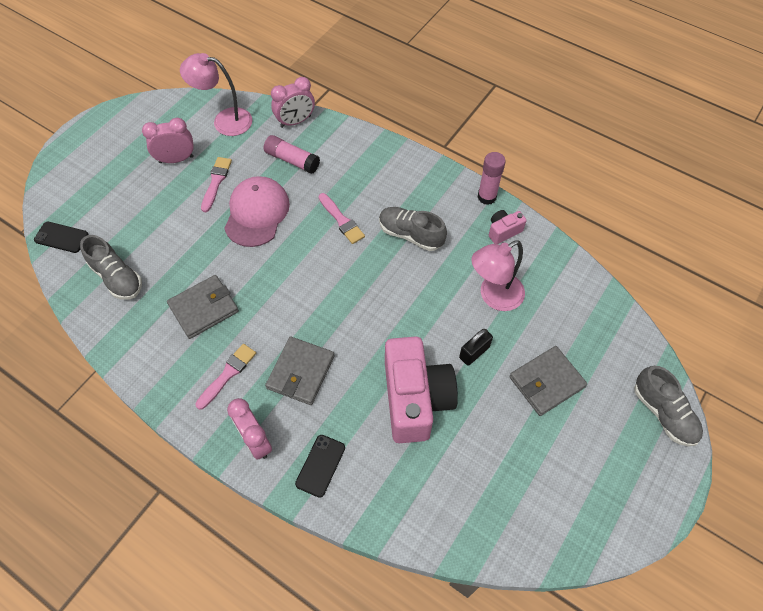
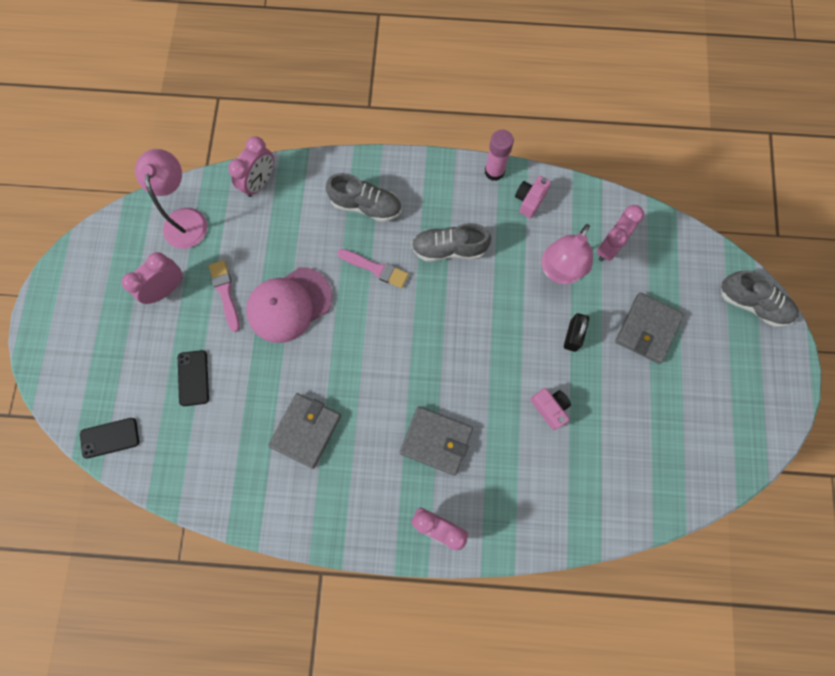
camera: 30 degrees left, 15 degrees up
grey shoe [80,235,142,300] -> grey shoe moved to [326,173,402,222]
pink lamp [180,53,252,136] -> pink lamp turned 105 degrees clockwise [135,149,208,249]
pink brush [195,344,256,410] -> none
pink cap [224,176,290,247] -> pink cap turned 105 degrees counterclockwise [246,267,333,343]
pink glue stick [264,135,320,174] -> none
grey wallet [265,336,335,405] -> grey wallet turned 60 degrees counterclockwise [400,406,473,476]
black phone [295,435,345,498] -> black phone moved to [178,350,209,406]
pink camera [385,336,458,443] -> pink camera [530,388,571,430], size x0.44
none -> pink clock [597,205,644,261]

